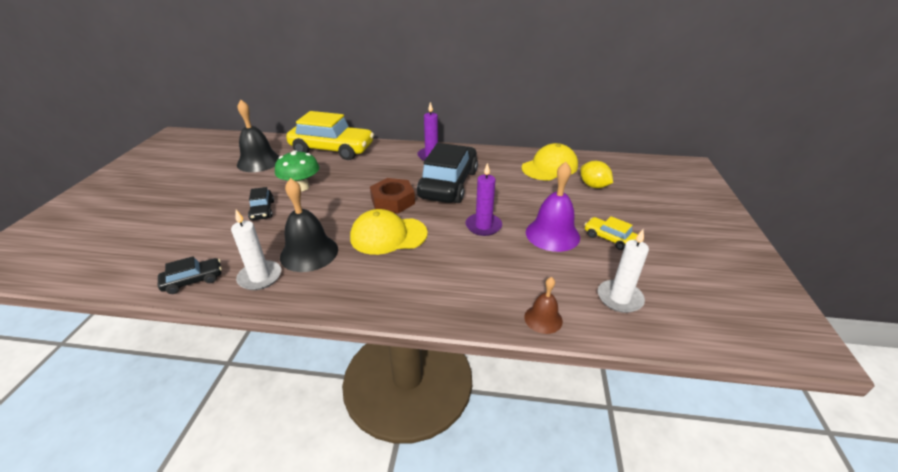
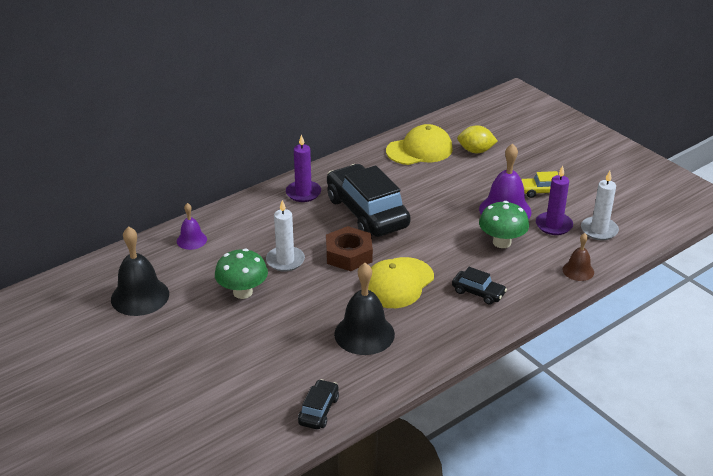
camera: 45 degrees left, 0 degrees up
white candle [231,210,281,290] -> white candle moved to [266,200,305,272]
black car [248,187,274,220] -> black car moved to [452,267,507,305]
yellow car [286,111,374,160] -> purple bell [177,203,207,250]
purple candle [465,163,502,236] -> purple candle moved to [536,166,573,235]
yellow cap [521,143,578,180] -> yellow cap turned 60 degrees clockwise [386,124,453,165]
none -> green mushroom [479,201,529,248]

